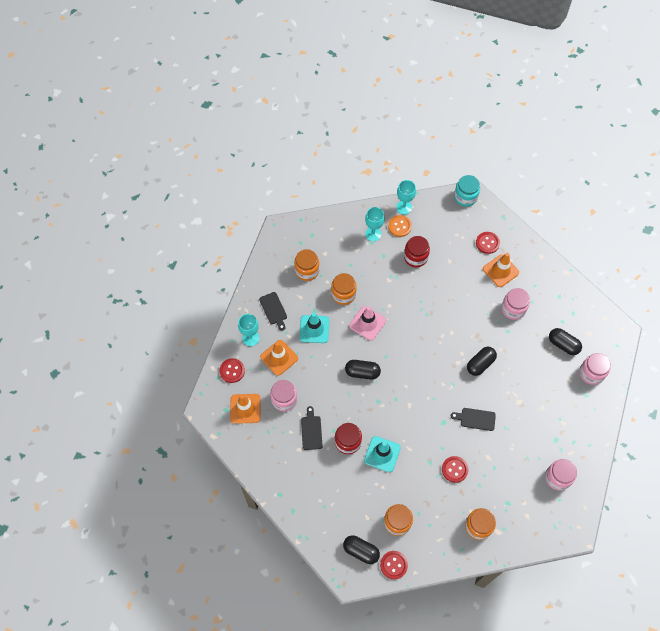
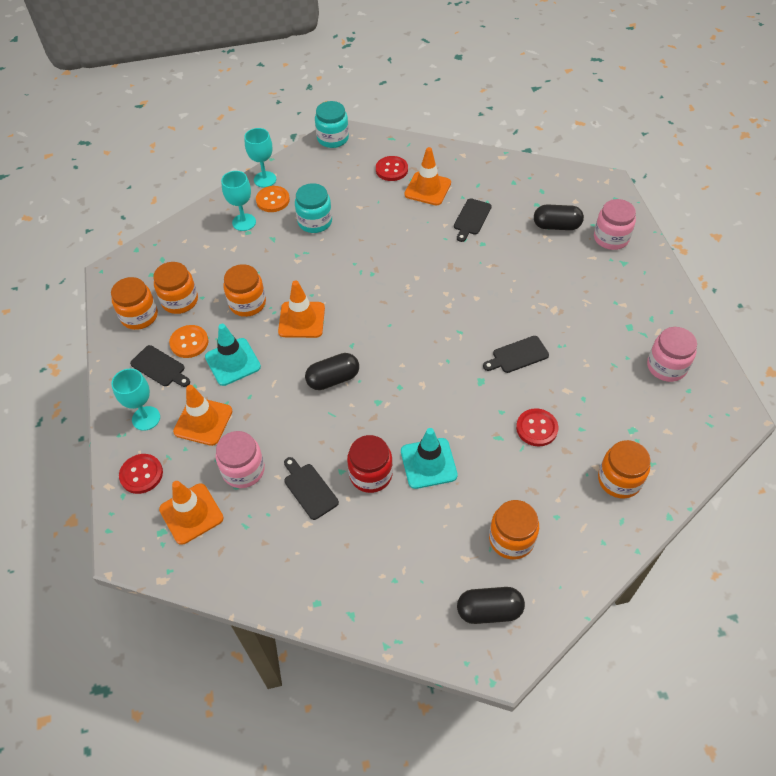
camera: 30 degrees left, 10 degrees down
pink traffic cone [349,306,386,340] -> orange traffic cone [278,280,325,338]
red button [380,551,408,579] -> none
red jar [404,236,430,268] -> turquoise jar [295,183,332,233]
black capsule [467,347,497,376] -> none
pink jar [502,288,530,320] -> black cutting board [454,198,492,242]
none -> orange jar [111,277,158,330]
none -> orange button [169,325,208,358]

